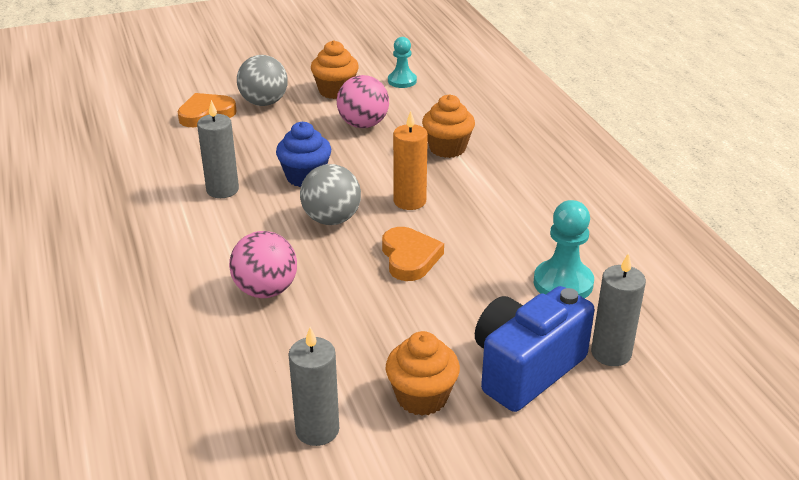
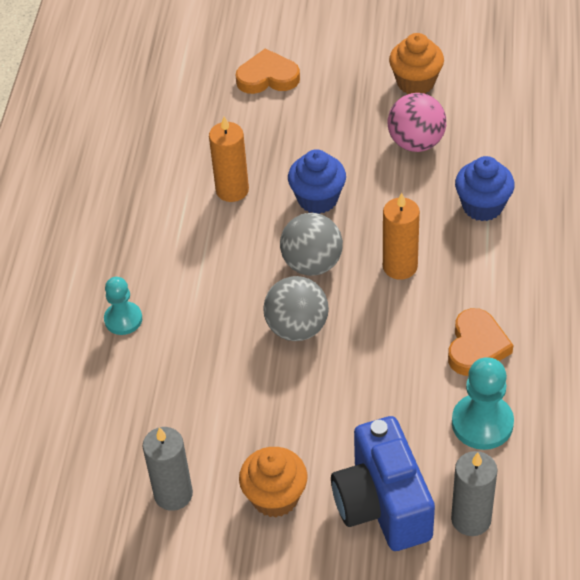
camera: 30 degrees right, 15 degrees up
grey candle [197,100,239,198] -> orange candle [209,116,249,202]
pink ball [229,231,297,298] -> none
grey ball [237,55,288,106] -> grey ball moved to [263,276,329,341]
orange heart [382,227,444,281] -> orange heart moved to [448,308,513,376]
turquoise pawn [388,37,417,88] -> turquoise pawn moved to [104,277,142,335]
orange cupcake [422,94,475,158] -> blue cupcake [455,156,515,221]
blue camera [475,286,595,412] -> blue camera turned 90 degrees counterclockwise [331,416,435,551]

